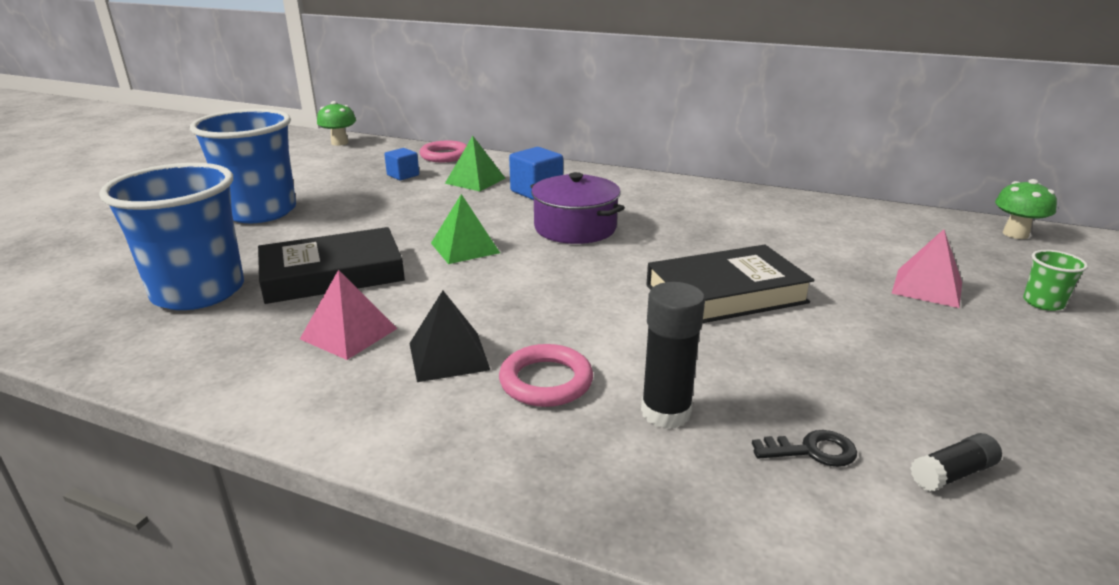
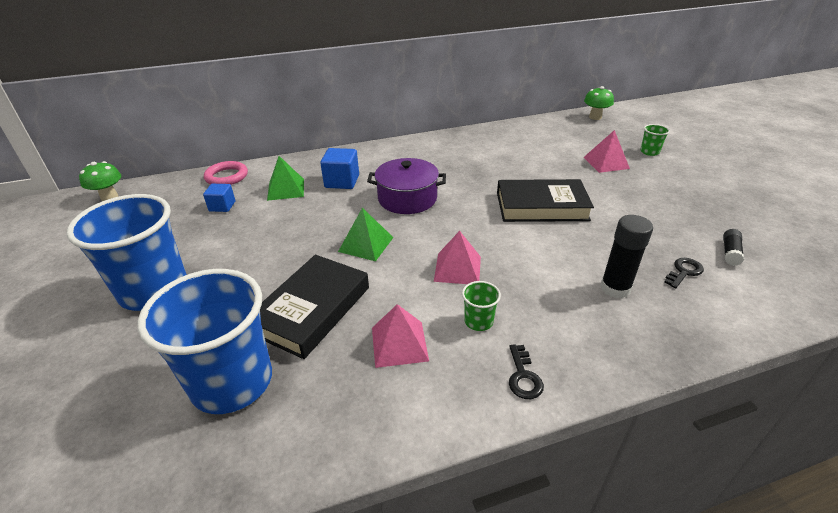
camera: 40 degrees left, 10 degrees up
black pyramid [409,291,490,382] -> green cup [462,281,501,331]
pink ring [499,344,593,407] -> none
black book [646,245,815,323] -> black book turned 60 degrees clockwise [497,179,594,222]
none -> pink pyramid [434,231,481,284]
none -> black key [509,344,544,399]

